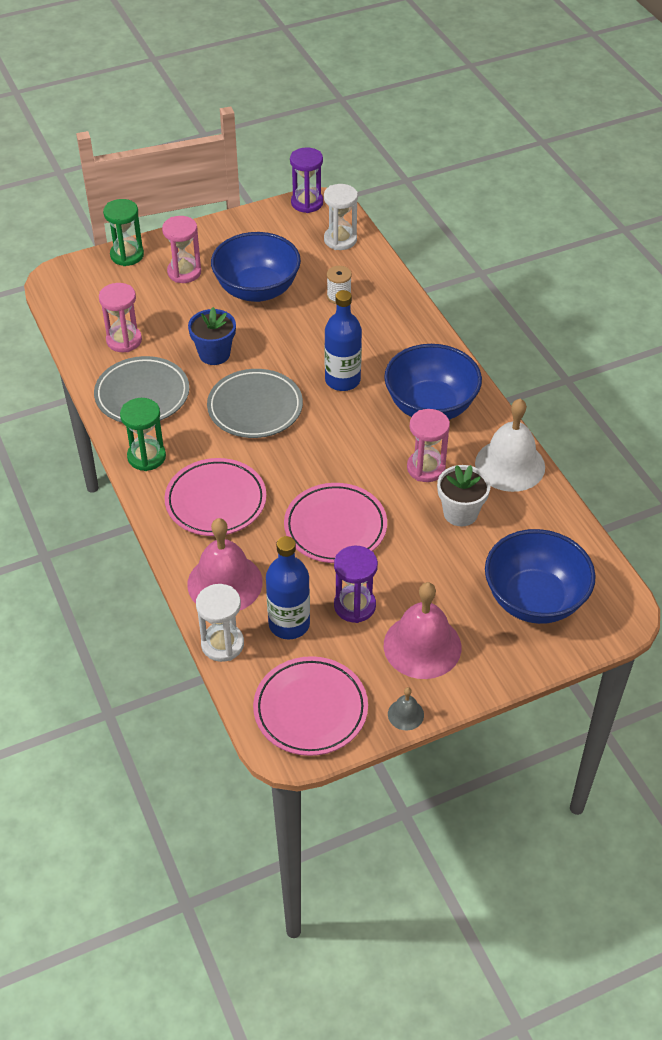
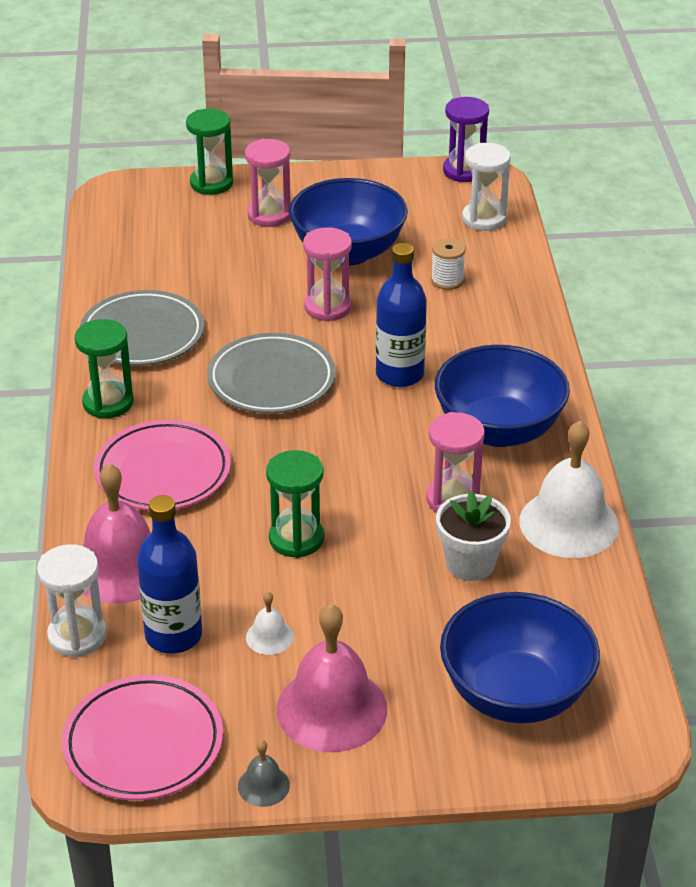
camera: 20 degrees right, 10 degrees down
pink hourglass [99,283,142,352] -> pink hourglass moved to [303,227,352,322]
blue flower pot [188,307,236,365] -> none
pink plate [284,483,387,563] -> green hourglass [266,450,324,558]
purple hourglass [334,546,378,623] -> white bell [246,592,294,655]

